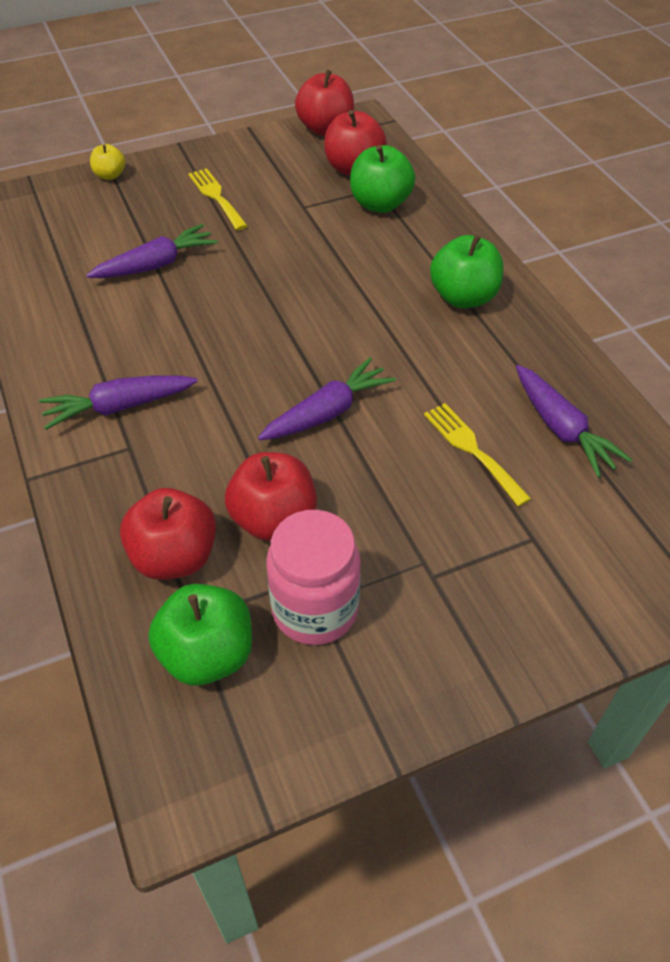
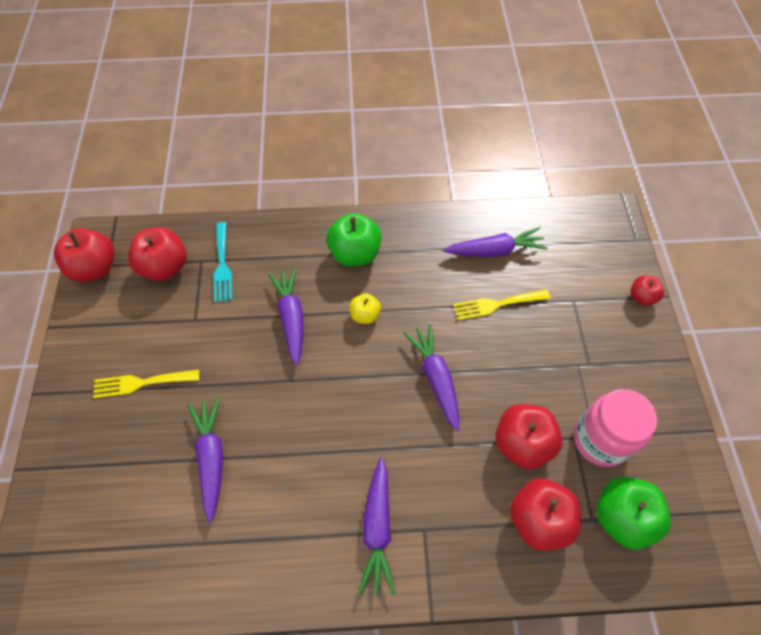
camera: 70 degrees left, 10 degrees up
yellow apple [90,144,125,180] -> yellow apple moved to [349,293,381,324]
green apple [350,145,416,213] -> turquoise fork [214,222,233,302]
none -> purple carrot [268,267,303,366]
none -> red apple [631,276,664,306]

